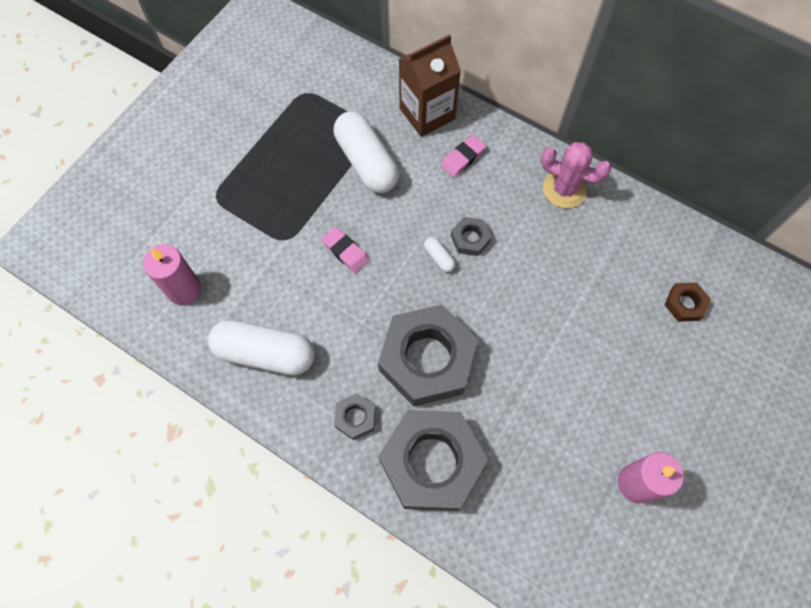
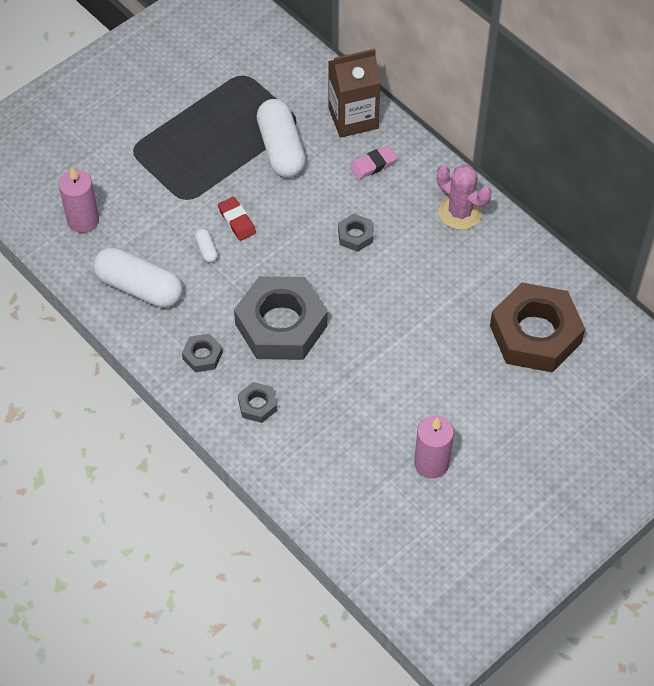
camera: 15 degrees right, 10 degrees down
pink eraser [321,227,369,273] -> red eraser [218,197,256,241]
grey nut [379,410,488,511] -> grey nut [238,382,277,423], size x0.43
white capsule [424,237,455,272] -> white capsule moved to [195,229,218,263]
brown nut [665,282,711,322] -> brown nut [490,282,585,373], size x2.31

